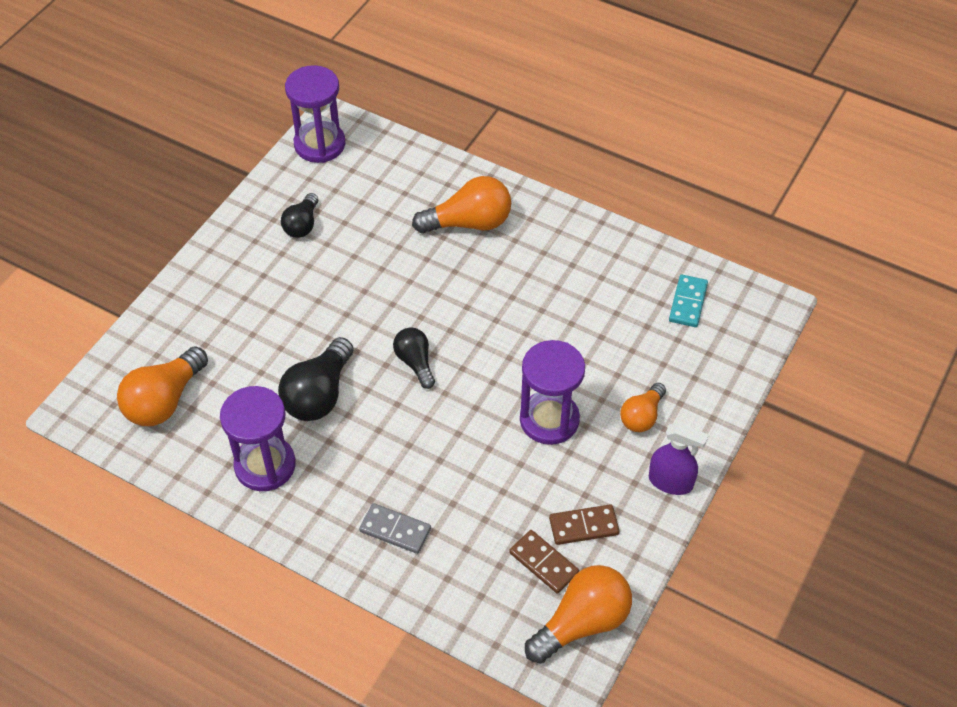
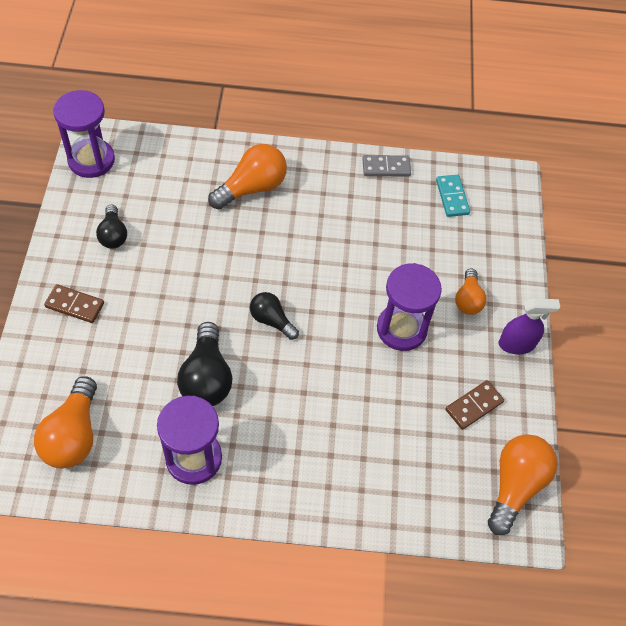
camera: 30 degrees left, 5 degrees up
grey domino [359,503,431,554] -> grey domino moved to [363,155,411,177]
brown domino [509,530,579,594] -> brown domino moved to [44,284,104,323]

